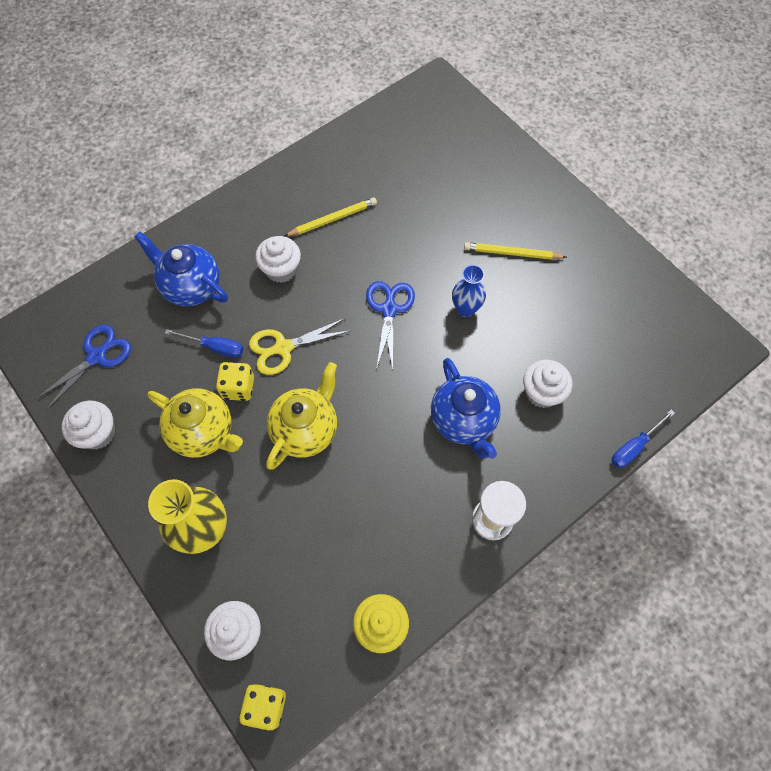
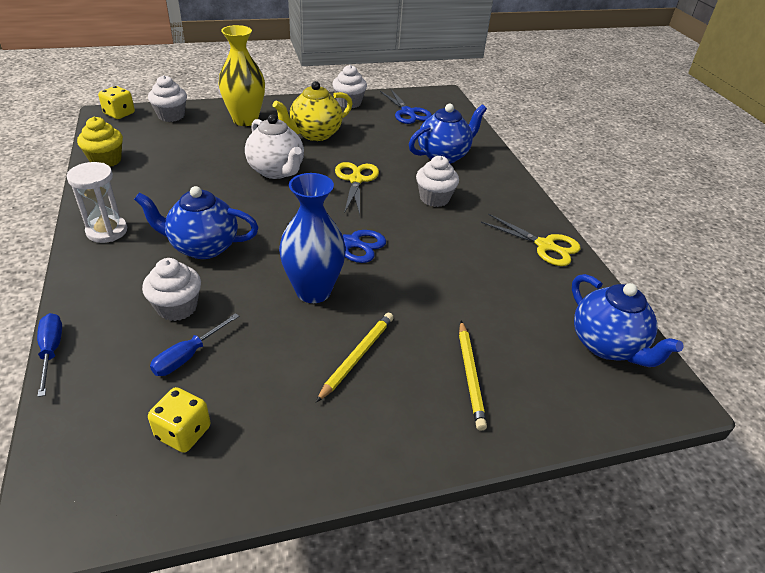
camera: 110 degrees right, 25 degrees down
blue screwdriver [165,329,243,358] -> blue screwdriver moved to [150,313,239,376]
yellow dice [216,362,254,401] -> yellow dice moved to [148,387,211,453]
yellow teapot [266,362,337,470] -> white teapot [245,115,304,179]
yellow pencil [284,197,377,237] -> yellow pencil moved to [459,321,487,431]
blue vase [452,265,486,317] -> blue vase [279,173,346,303], size x1.66
none -> yellow scissors [481,214,581,266]
none -> blue teapot [572,274,683,367]

